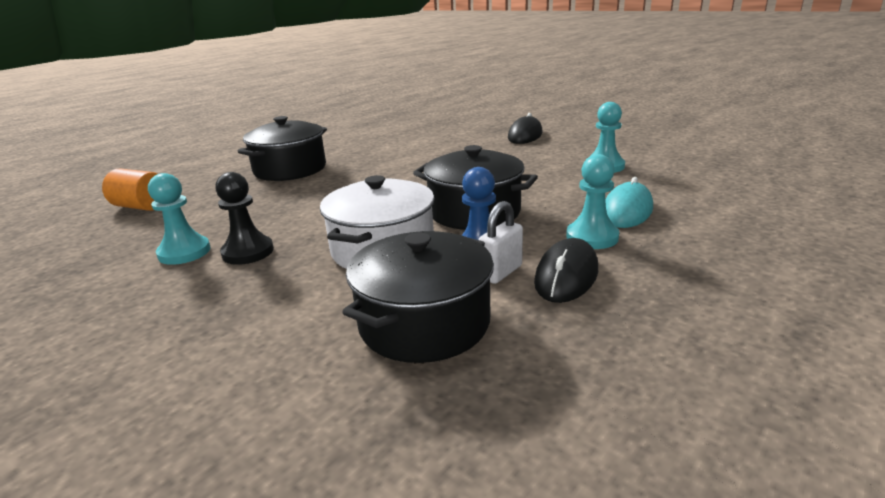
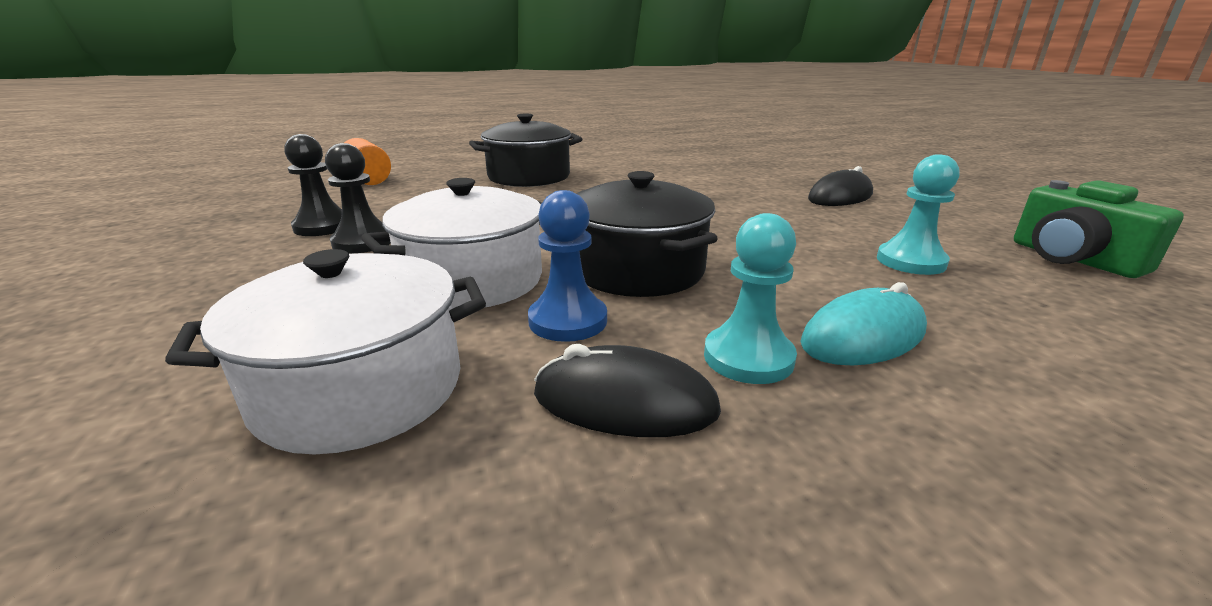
camera: 30 degrees right, 0 degrees up
turquoise pawn [148,173,210,265] -> black pawn [284,134,342,236]
black pot [342,231,494,363] -> white pot [165,249,486,454]
white padlock [479,201,523,284] -> none
black mouse [534,238,598,303] -> black mouse turned 45 degrees clockwise [534,344,721,437]
none -> green camera [1014,180,1184,278]

